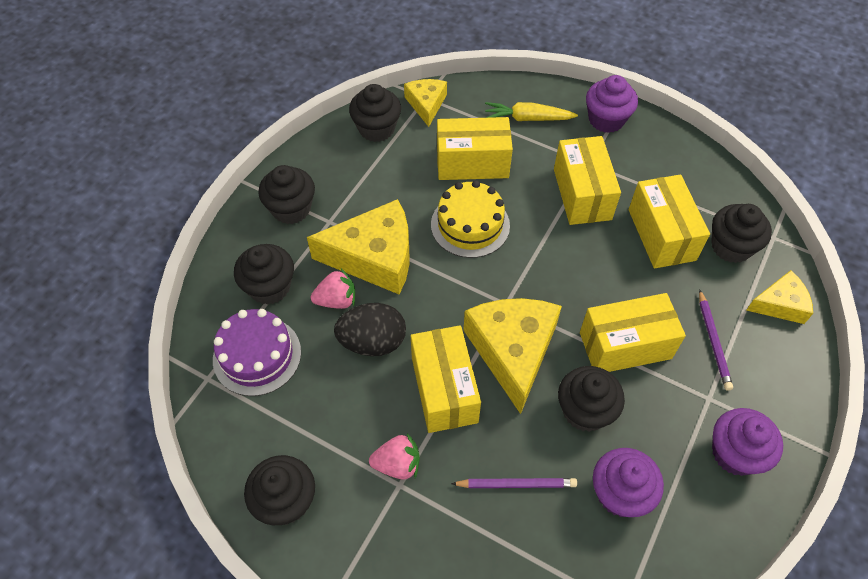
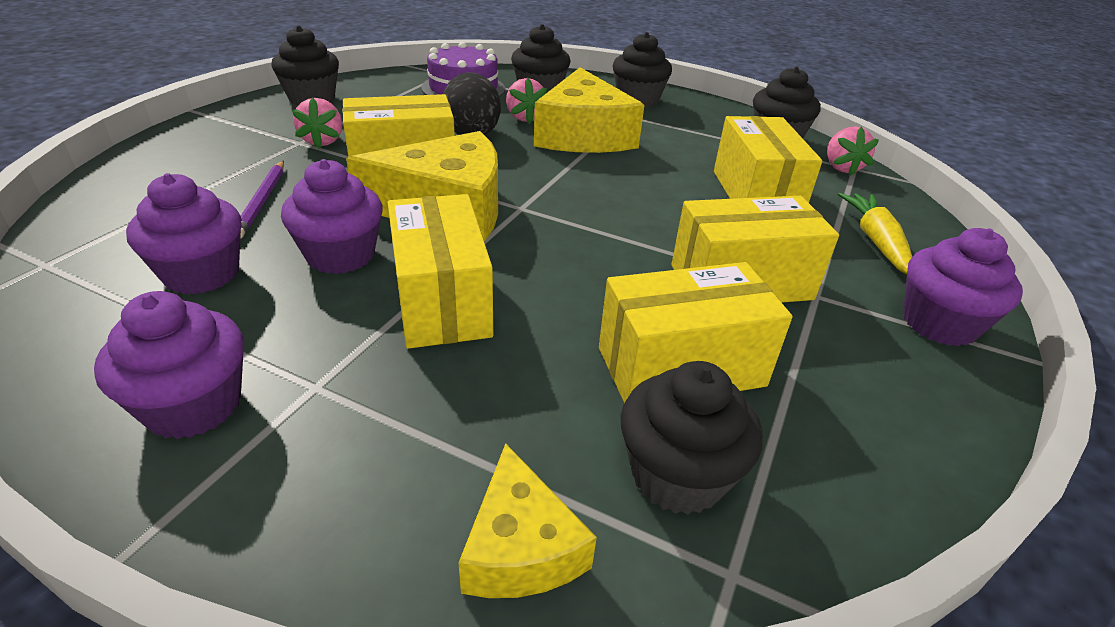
camera: 85 degrees right, 20 degrees down
yellow cheese [404,79,447,127] -> pink strawberry [827,126,879,176]
yellow cake [431,180,510,258] -> none
black cupcake [558,366,625,432] -> purple cupcake [281,159,383,274]
purple pencil [699,289,733,390] -> none

